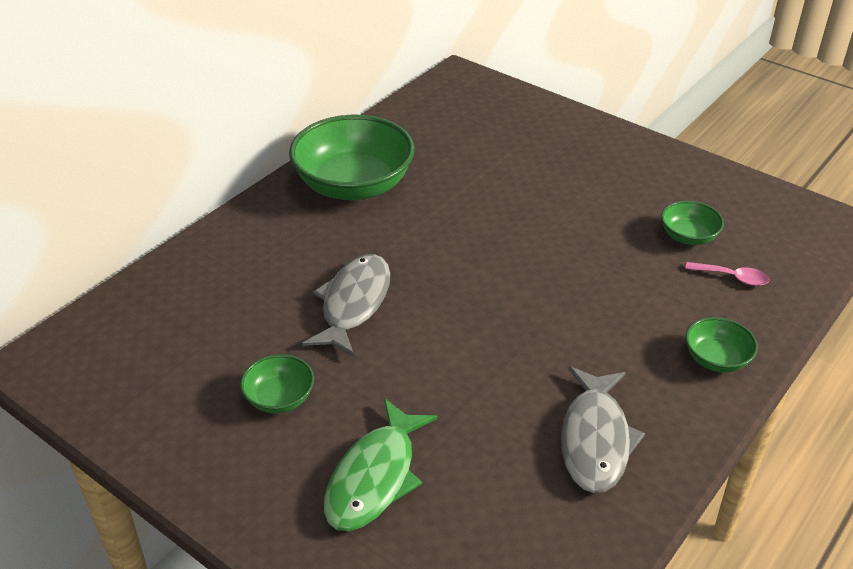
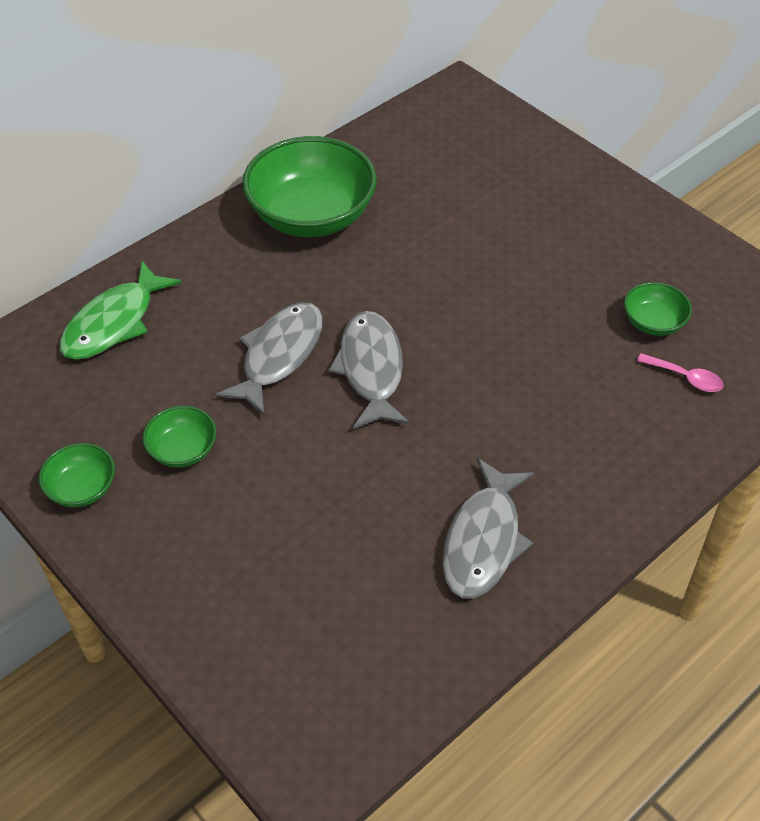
camera: 10 degrees right, 10 degrees up
green fish [324,398,438,531] -> green fish moved to [60,261,182,360]
green bowl [685,317,758,373] -> green bowl moved to [39,443,115,508]
none -> grey fish [328,311,410,429]

